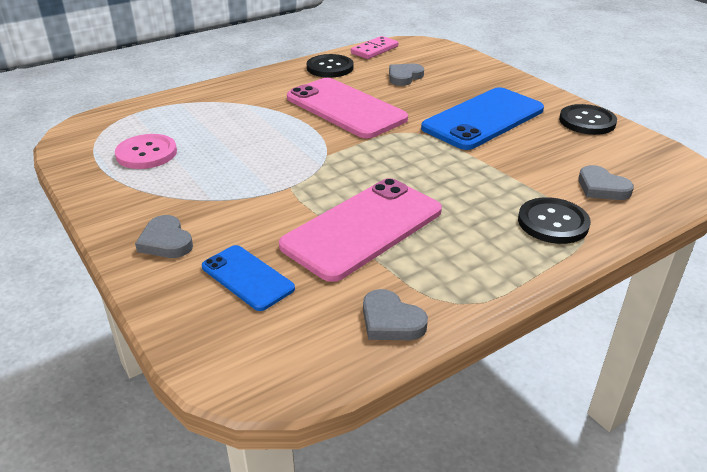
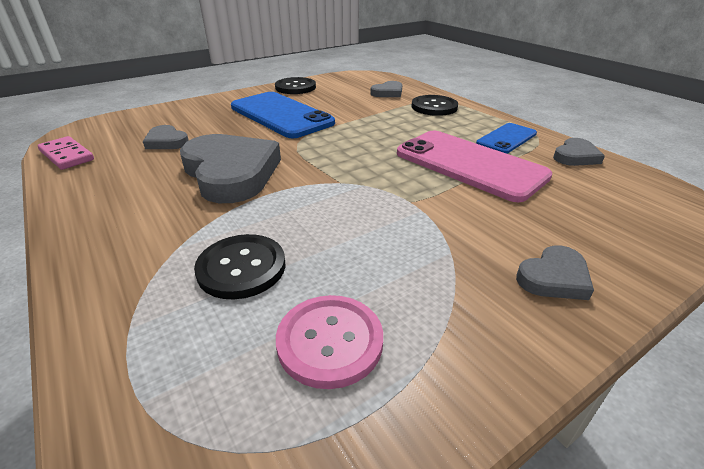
camera: 90 degrees left, 0 degrees up
blue phone [202,245,295,311] -> blue phone moved to [476,123,537,154]
pink phone [287,78,408,138] -> grey heart [180,134,281,203]
black button [307,54,354,78] -> black button moved to [194,234,285,299]

